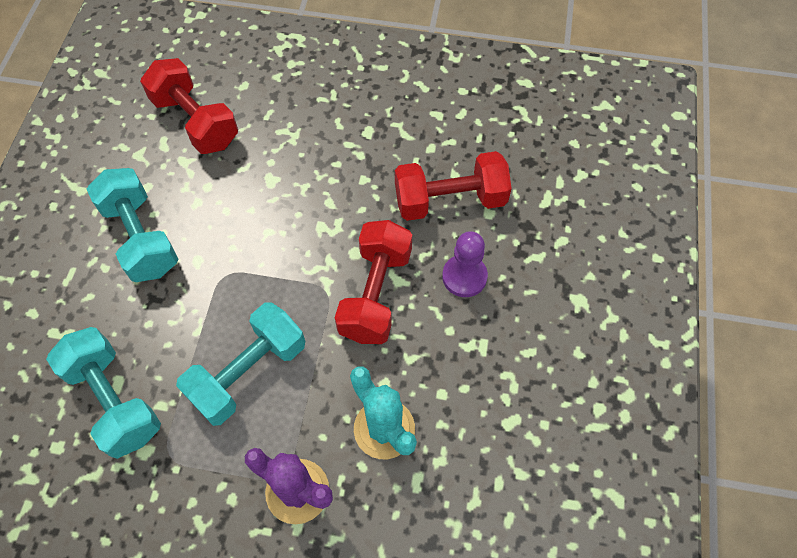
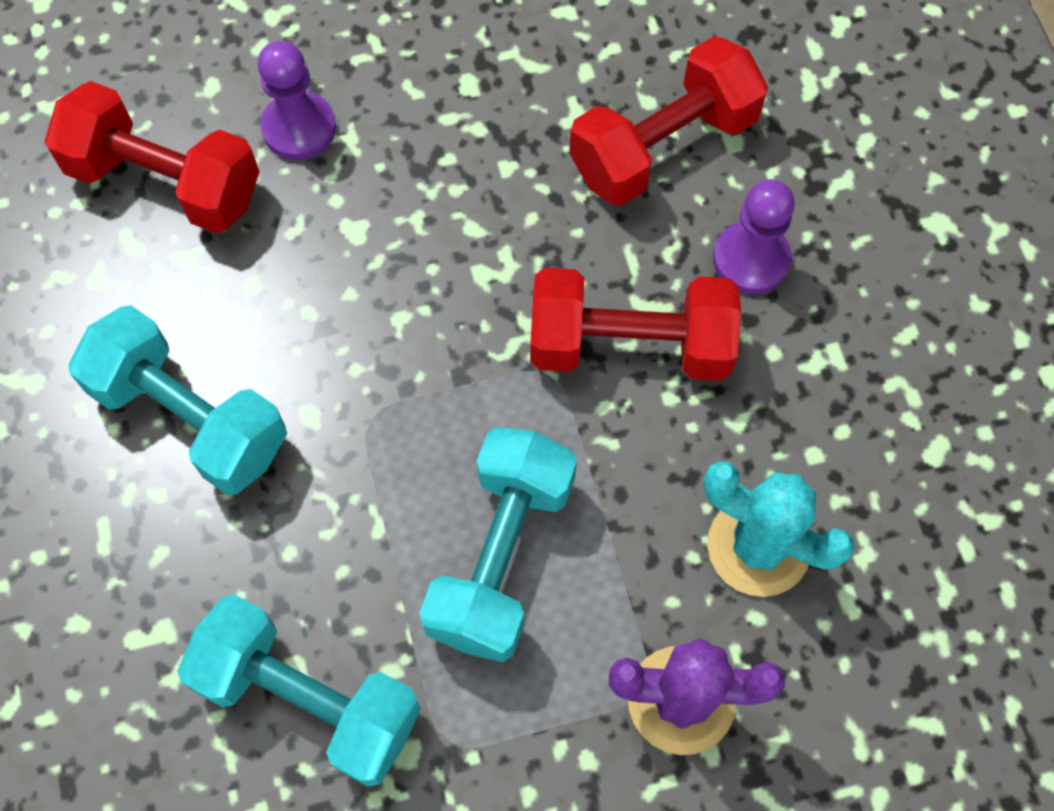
camera: 25 degrees left, 5 degrees up
red dumbbell [335,220,412,344] -> red dumbbell turned 75 degrees counterclockwise [530,268,742,381]
none -> purple pawn [258,41,336,160]

